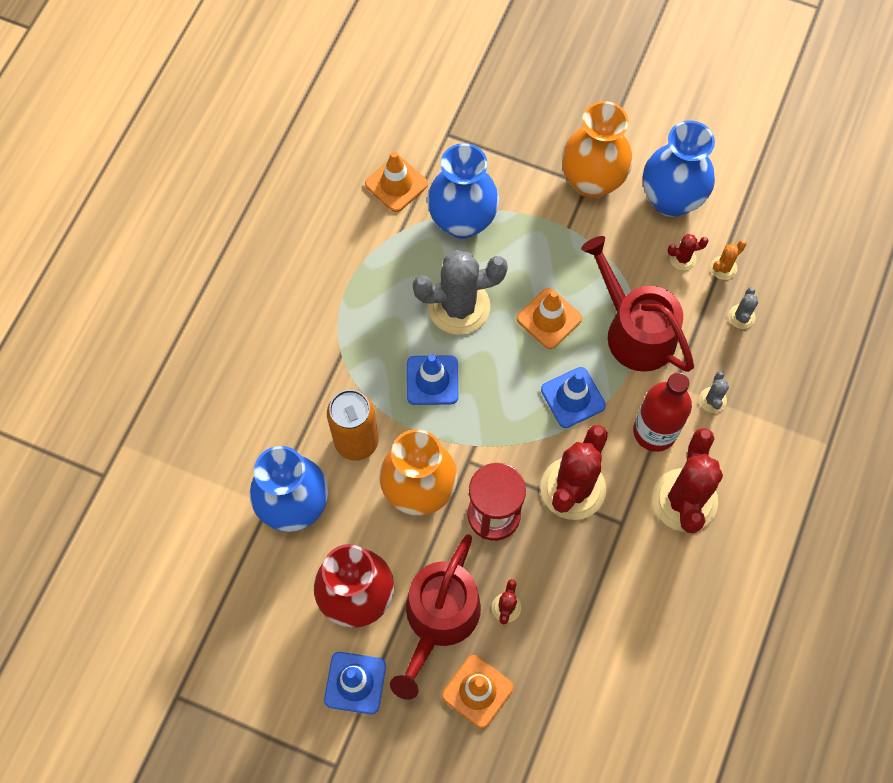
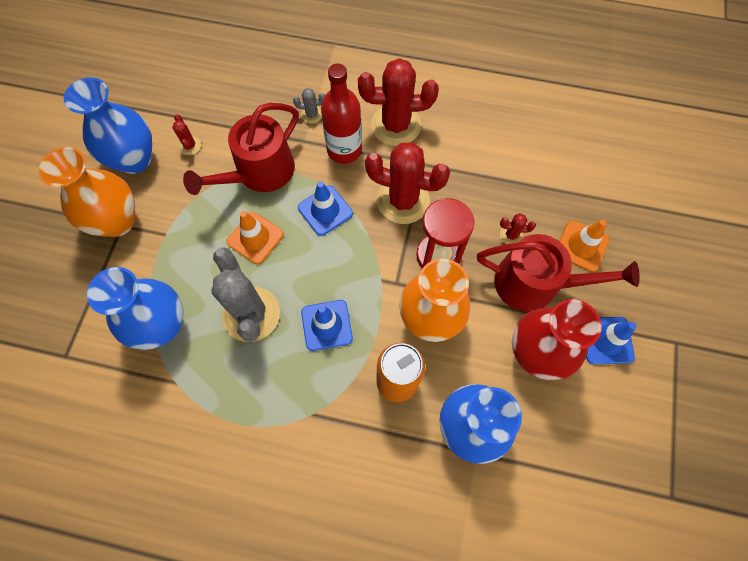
camera: 100 degrees left, 0 degrees up
orange traffic cone [365,151,428,212] -> none
orange cactus [711,240,747,280] -> none
grey cactus [728,287,758,329] -> none

